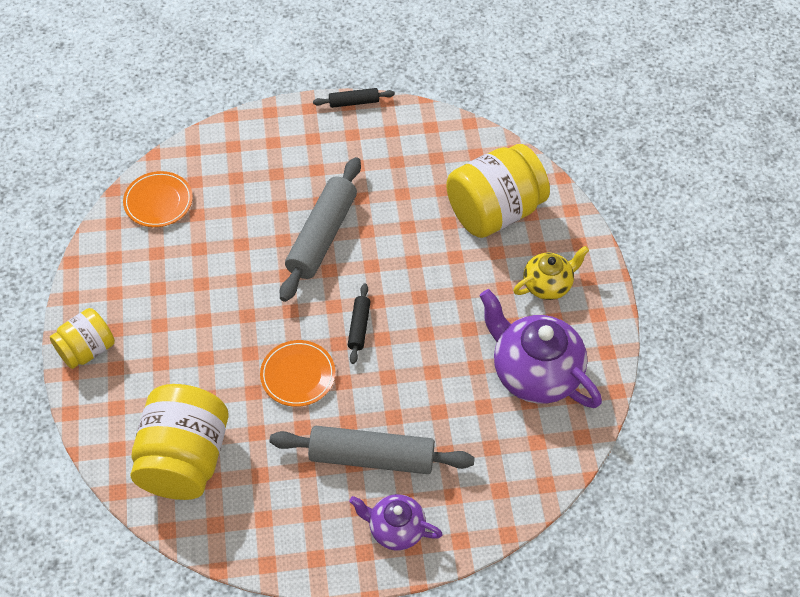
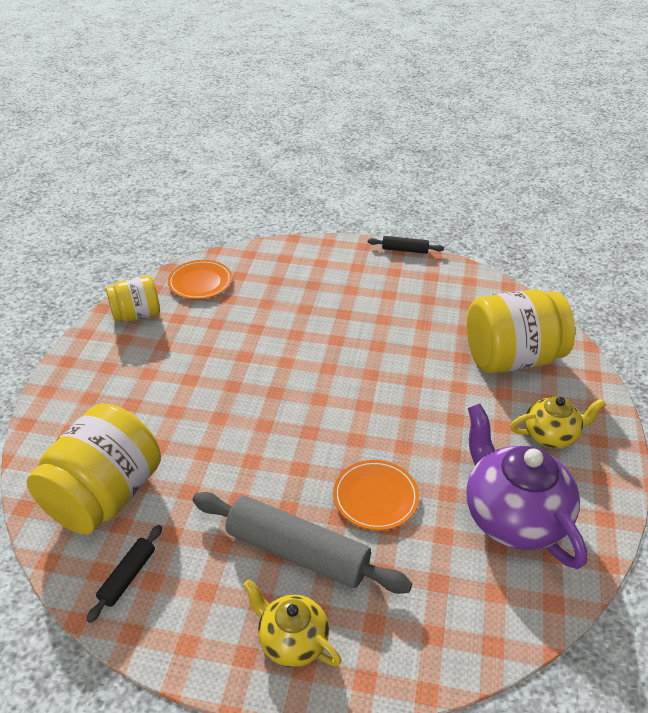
camera: 20 degrees right, 15 degrees down
yellow jar [50,308,115,369] -> yellow jar moved to [106,275,160,322]
orange plate [260,340,335,407] -> orange plate moved to [333,460,419,530]
grey rolling pin [280,157,361,302] -> none
black rolling pin [348,283,371,364] -> black rolling pin moved to [86,525,162,623]
purple teapot [349,494,443,550] -> yellow teapot [243,579,342,667]

